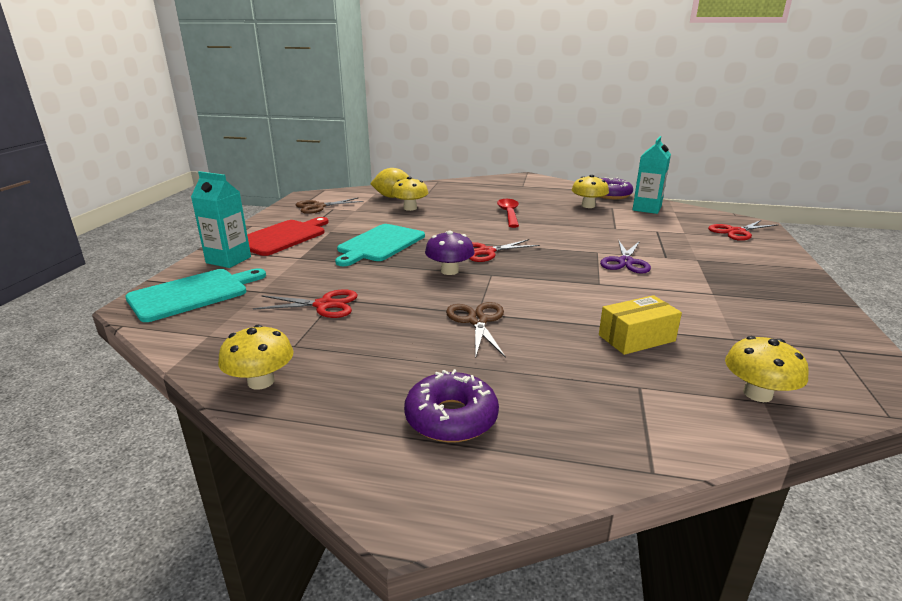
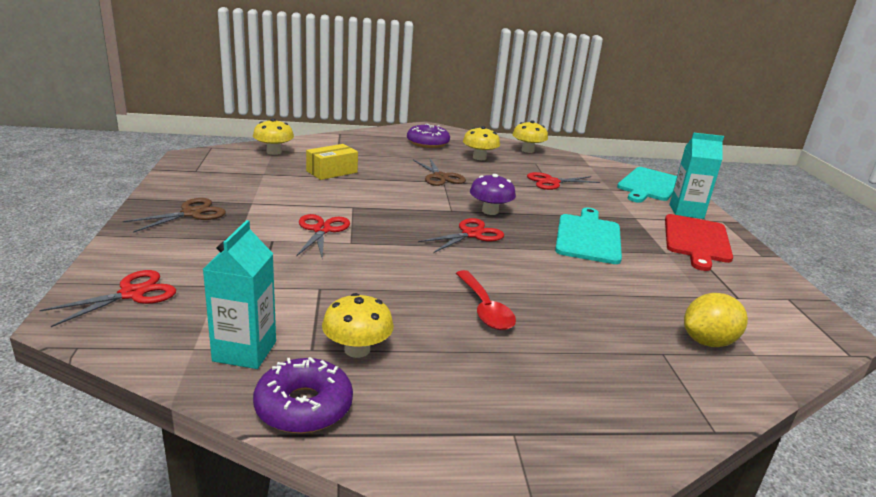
camera: 160 degrees right, 0 degrees up
brown scissors [296,198,364,214] -> brown scissors moved to [123,198,226,233]
yellow mushroom [391,176,428,211] -> yellow mushroom moved to [463,126,500,160]
purple scissors [600,240,651,274] -> red scissors [296,214,350,260]

